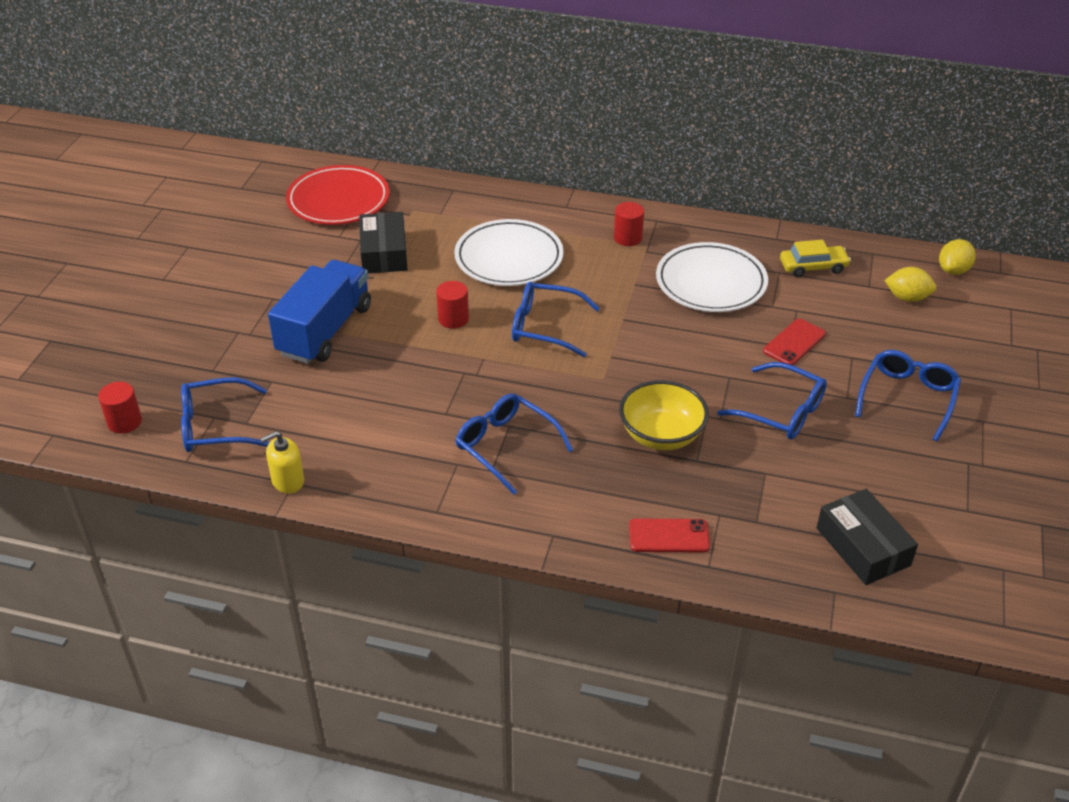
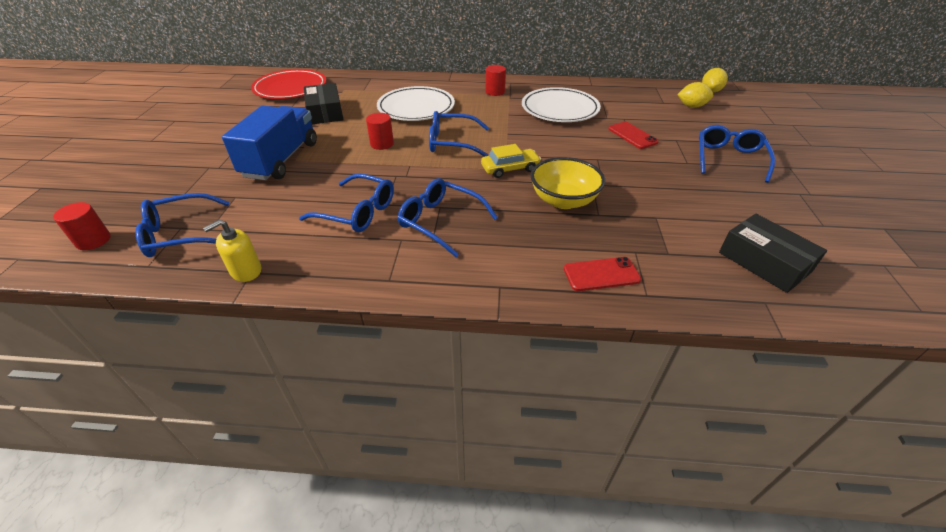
camera: 10 degrees left, 0 degrees up
blue glasses [717,362,827,439] -> blue glasses moved to [299,173,394,232]
red phone [763,319,826,365] -> red phone turned 60 degrees counterclockwise [608,122,659,149]
yellow car [780,240,851,277] -> yellow car moved to [481,144,541,178]

